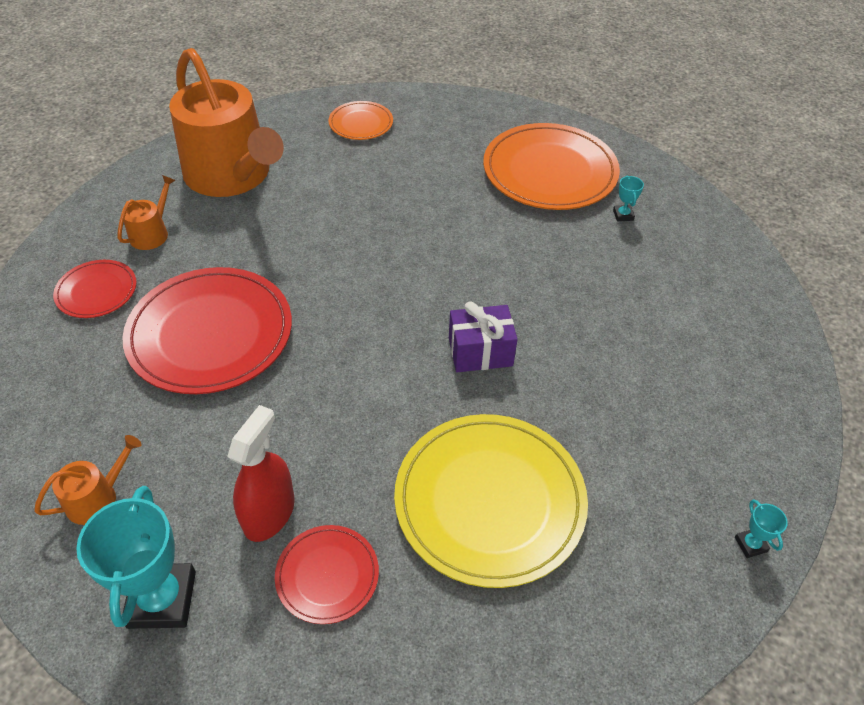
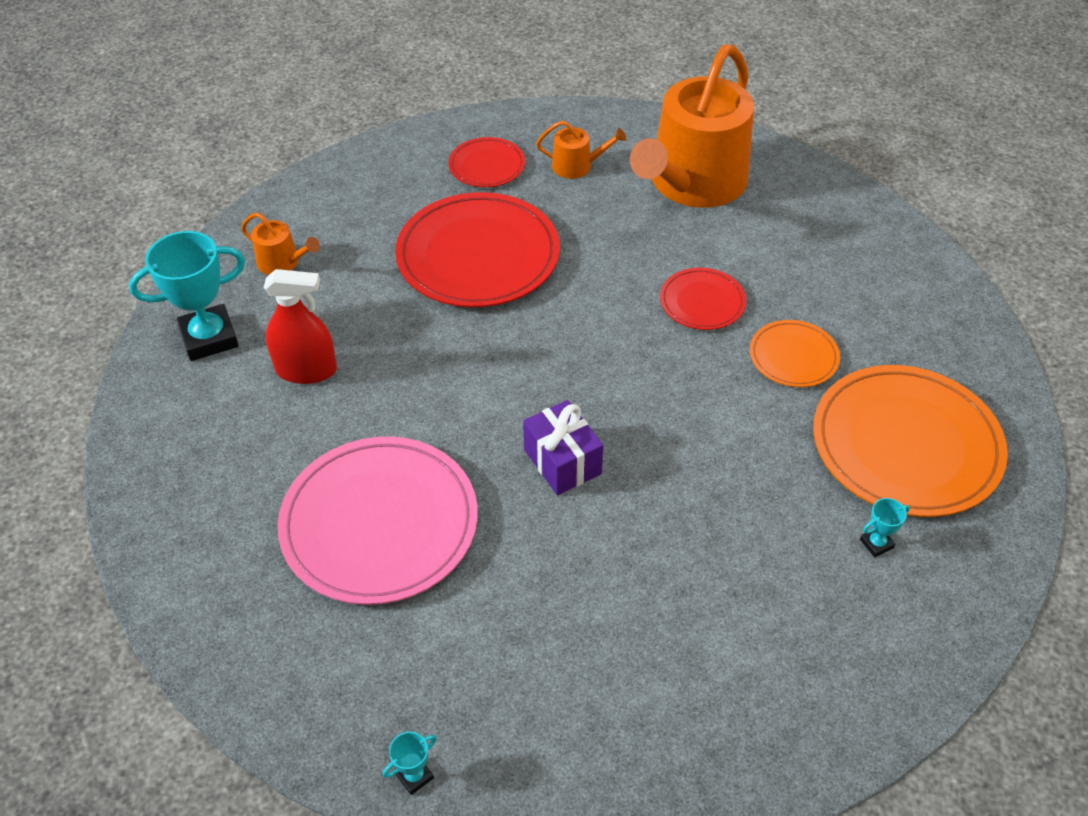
camera: 70 degrees right, 0 degrees up
red plate [275,525,379,624] -> red plate moved to [660,268,746,330]
orange plate [328,101,393,140] -> orange plate moved to [750,320,840,387]
yellow plate [394,414,588,588] -> pink plate [277,436,478,605]

